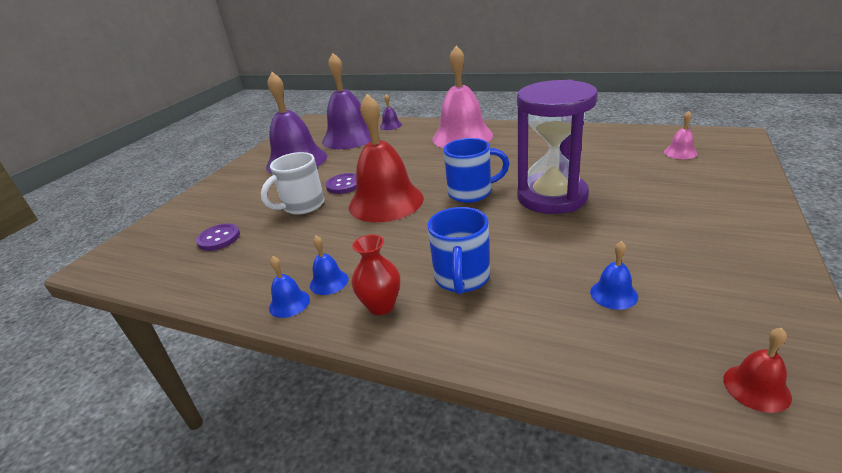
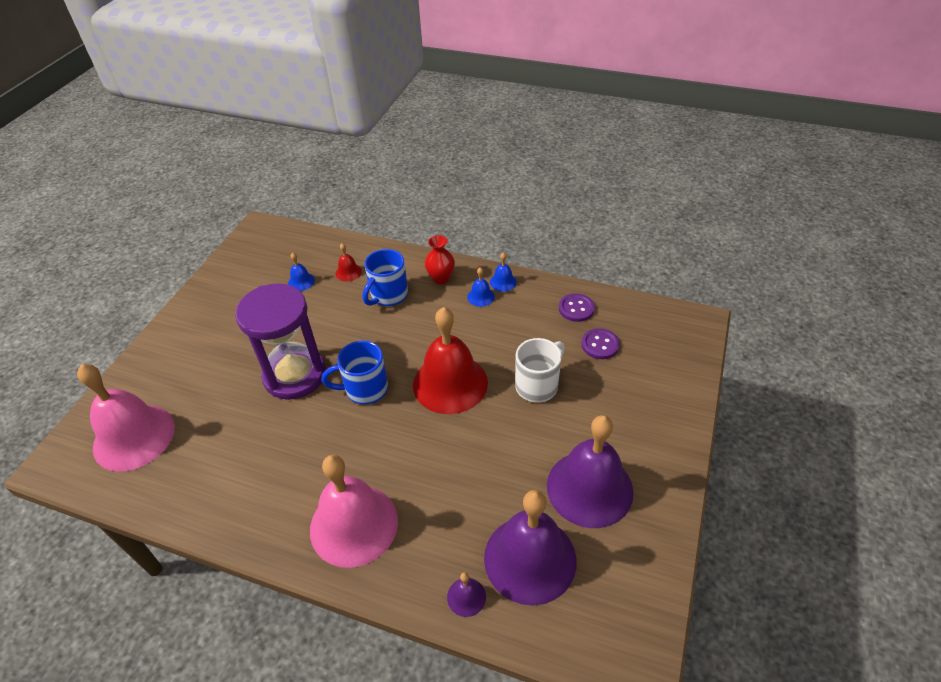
camera: 175 degrees right, 15 degrees up
purple button [326,173,356,194] -> purple button moved to [559,293,595,322]
blue mug [428,207,490,294] -> blue mug turned 150 degrees counterclockwise [363,249,408,306]
pink bell [664,111,698,159] -> pink bell [77,364,175,472], size x2.44
red bell [723,328,792,413] -> red bell moved to [336,243,362,281]

